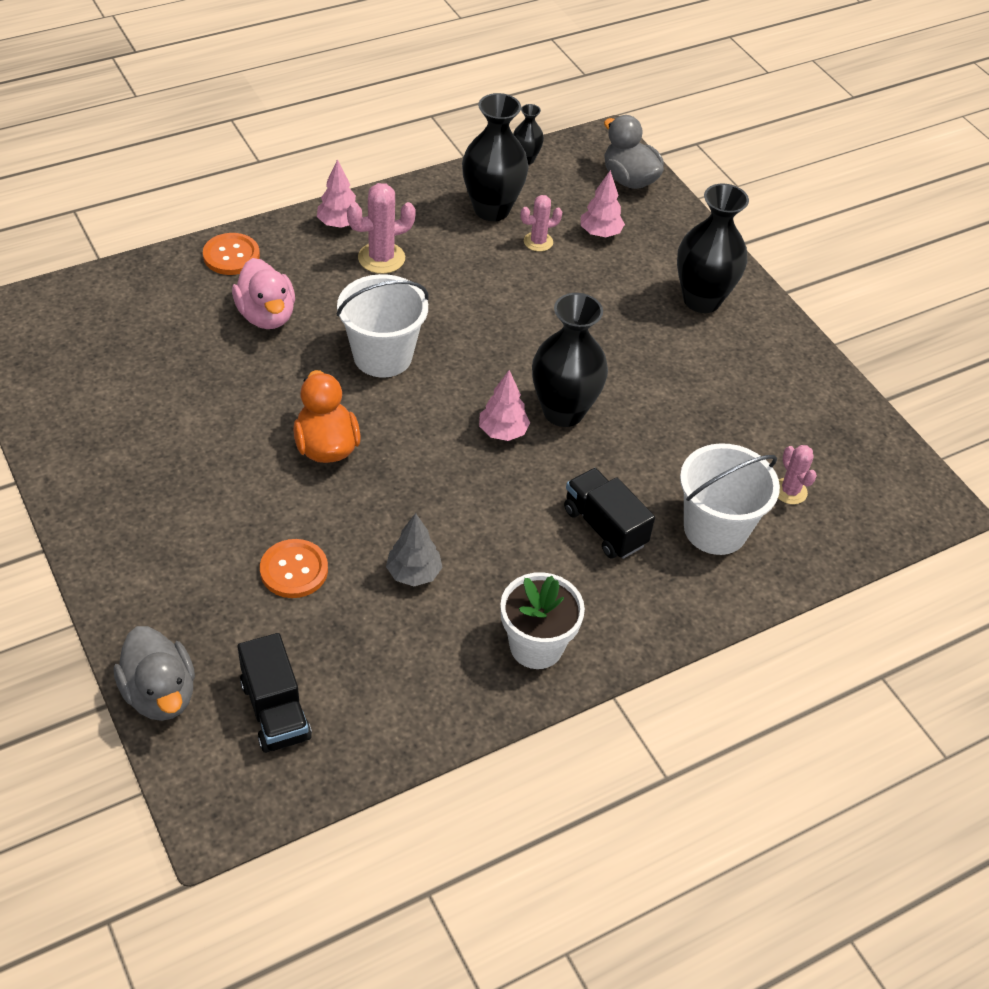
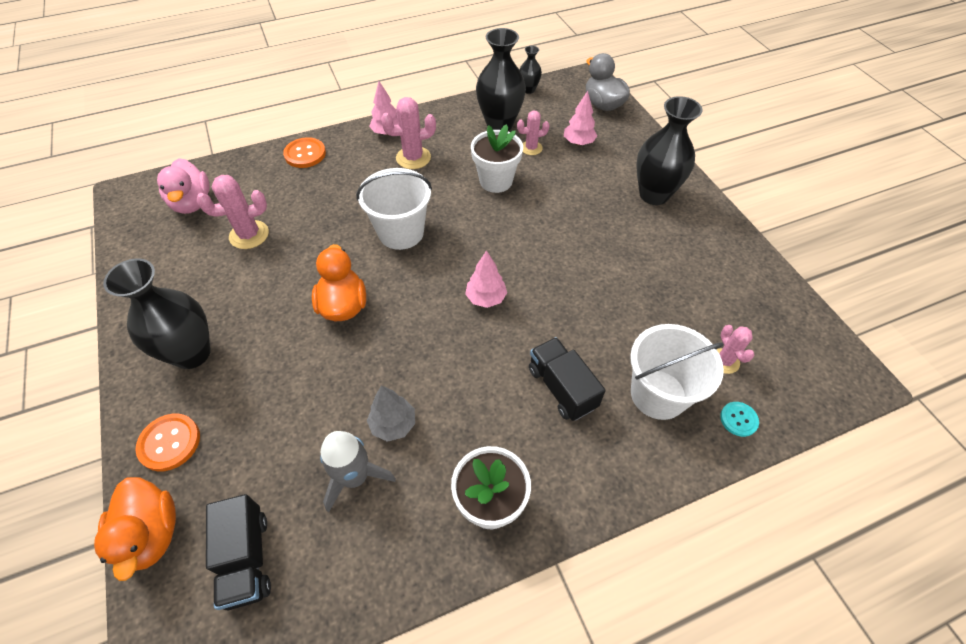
camera: 10 degrees right, 5 degrees up
grey duck [114,626,195,721] -> orange duck [94,477,176,581]
pink duck [232,258,295,329] -> pink duck moved to [157,158,210,214]
orange button [260,539,328,598] -> orange button moved to [135,414,200,471]
black vase [532,293,608,427] -> black vase moved to [103,259,211,369]
none -> pink cactus [197,175,269,249]
none -> grey rocket [320,431,396,512]
none -> white flower pot [471,124,523,193]
none -> turquoise button [720,402,759,437]

